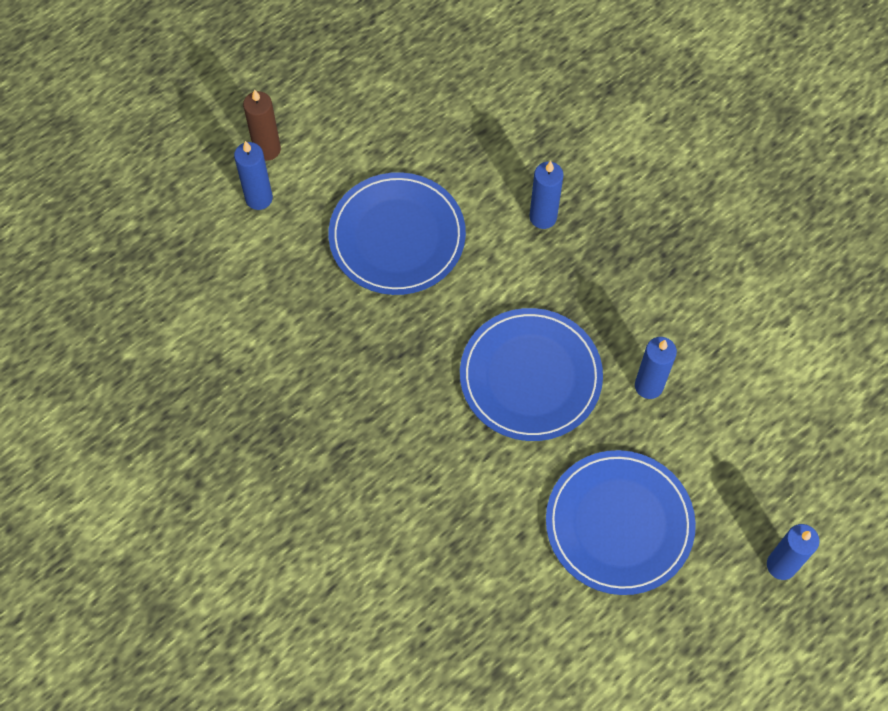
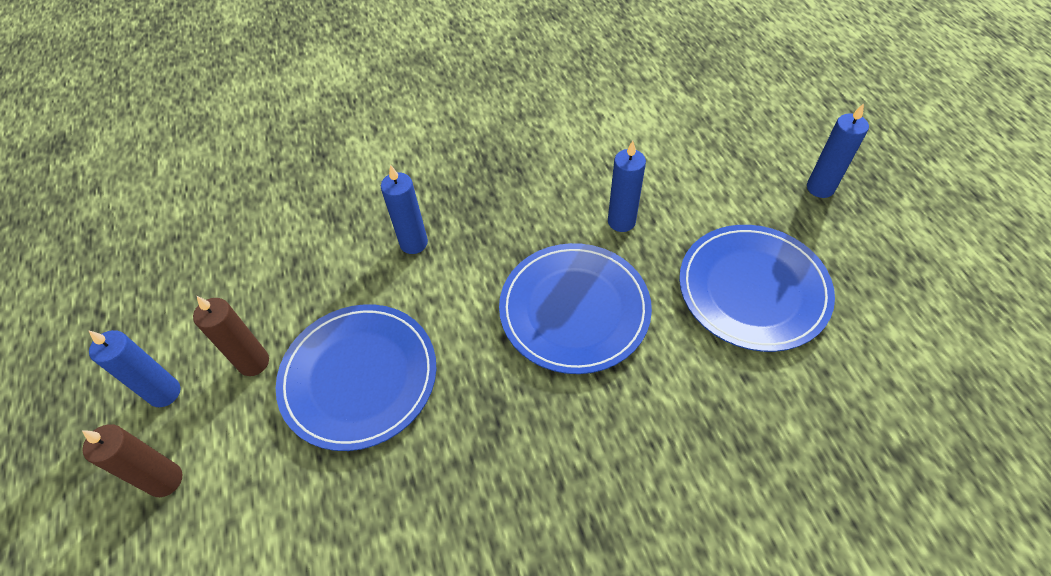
camera: 65 degrees left, 10 degrees down
blue candle [234,141,273,210] -> blue candle moved to [88,330,181,407]
none -> brown candle [193,296,269,376]

